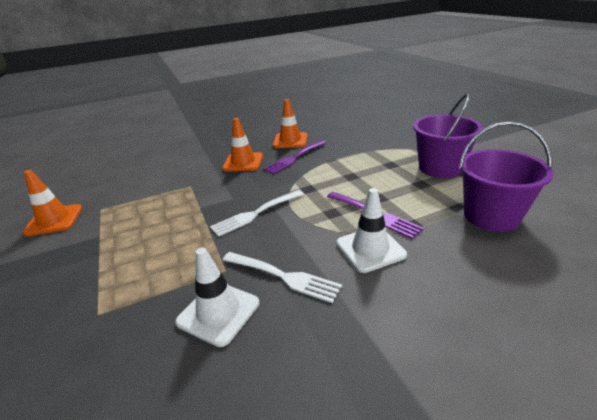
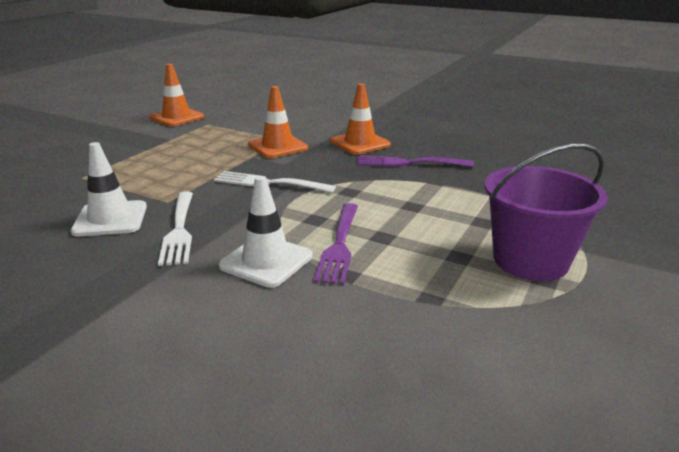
camera: 50 degrees right, 5 degrees down
orange traffic cone [273,99,308,148] -> orange traffic cone moved to [248,86,308,158]
purple bucket [459,122,554,232] -> none

